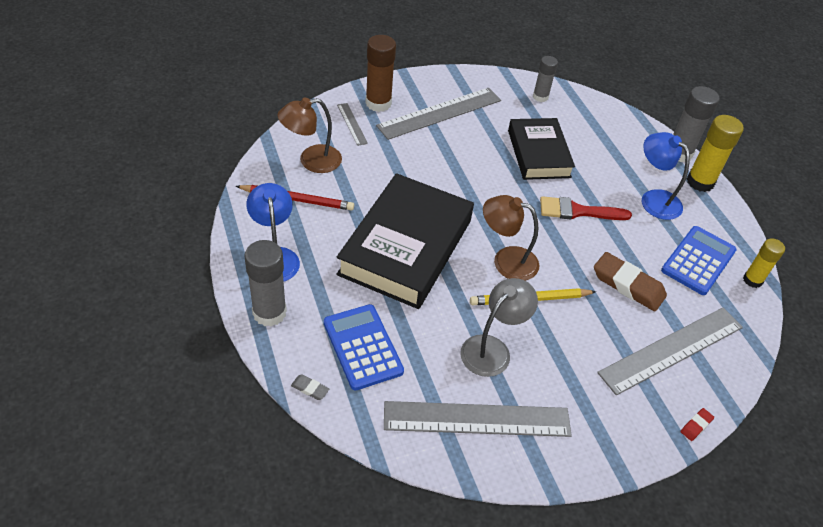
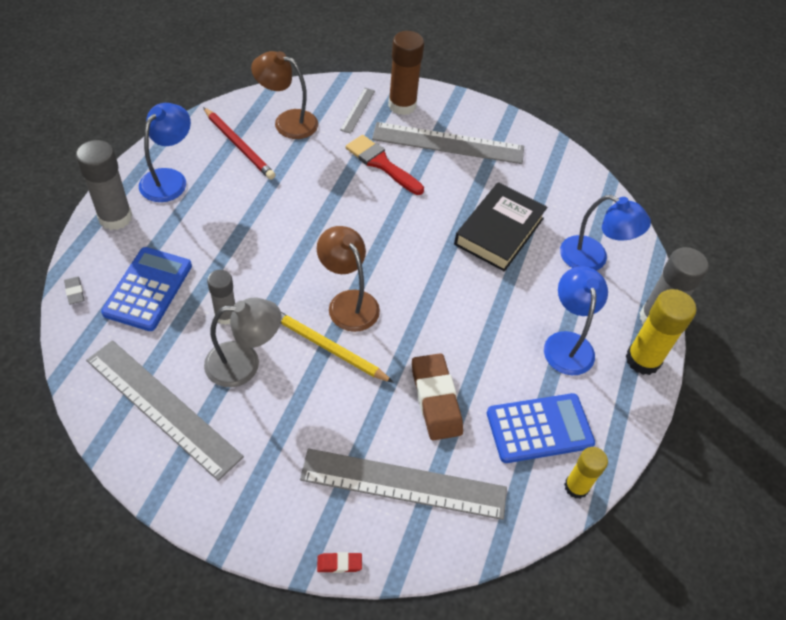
camera: 40 degrees right, 5 degrees up
black book [336,173,474,309] -> none
grey glue stick [533,56,558,102] -> grey glue stick moved to [207,270,235,325]
red brush [540,196,632,220] -> red brush moved to [346,135,424,195]
none -> blue lamp [560,195,651,271]

